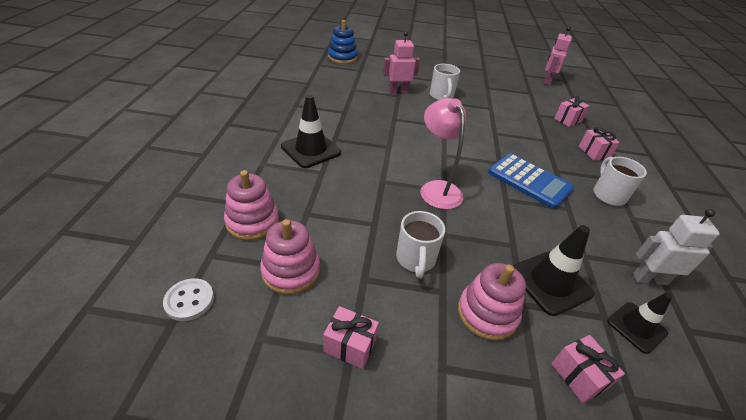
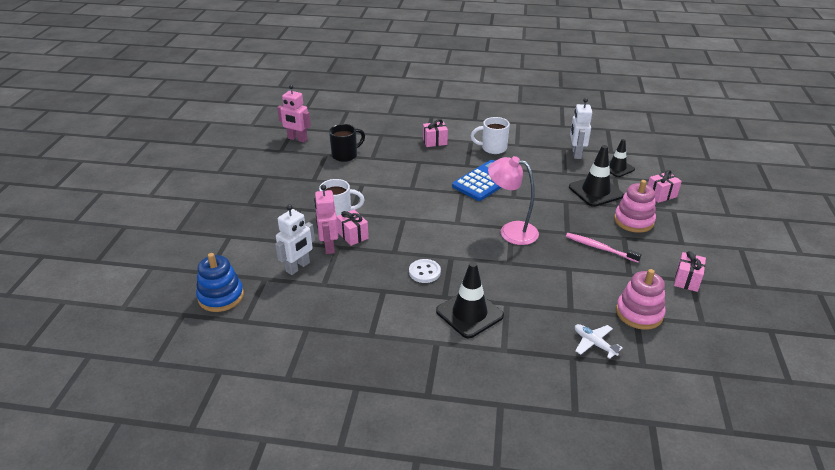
camera: 85 degrees left, 5 degrees down
white button [163,278,214,321] -> white button moved to [409,259,441,283]
pink stacking toy [224,170,279,240] -> white plane [575,324,623,359]
white mug [396,211,445,278] -> pink toothbrush [566,233,642,263]
pink lamp [420,98,466,209] -> pink lamp turned 45 degrees clockwise [488,156,539,245]
pink gift [554,96,589,127] -> pink gift moved to [336,209,369,246]
none -> white robot [275,204,315,275]
none -> black mug [329,124,365,162]

